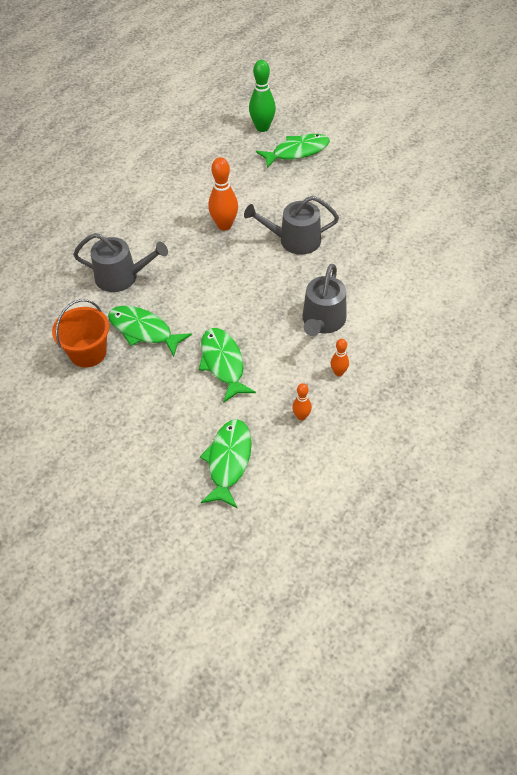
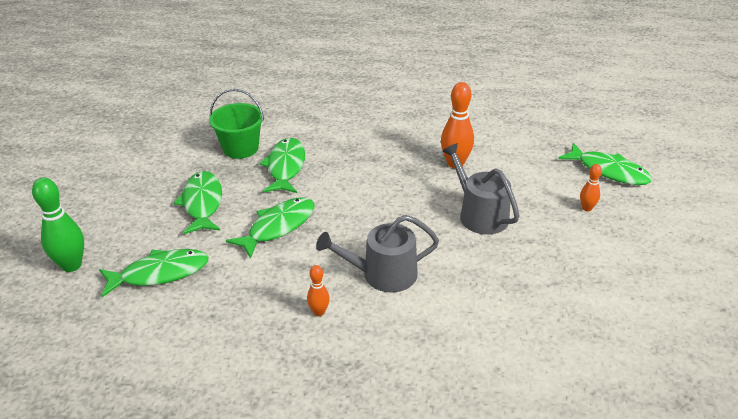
camera: 60 degrees right, 15 degrees down
orange bucket [52,299,109,368] -> green bucket [209,89,264,159]
grey watering can [73,233,168,292] -> none
green bowling pin [249,60,276,132] -> green bowling pin moved to [32,177,84,272]
orange bowling pin [292,383,312,421] -> orange bowling pin moved to [580,164,602,211]
none -> green fish [174,171,222,235]

